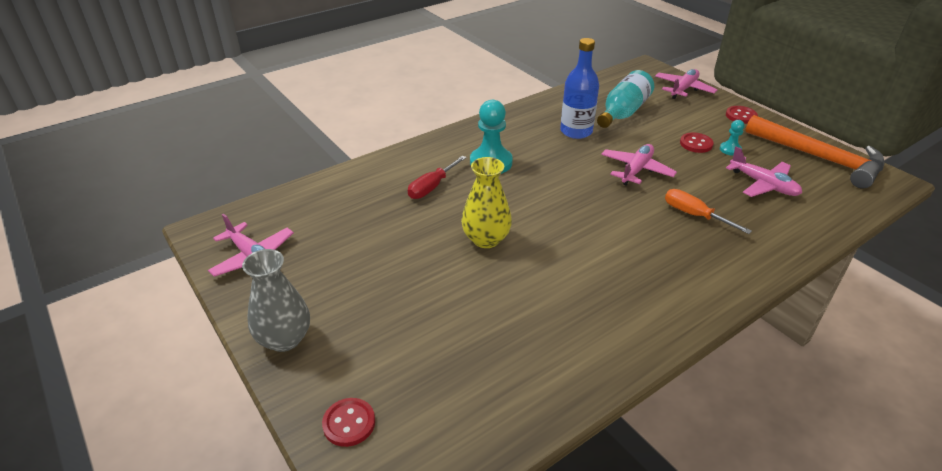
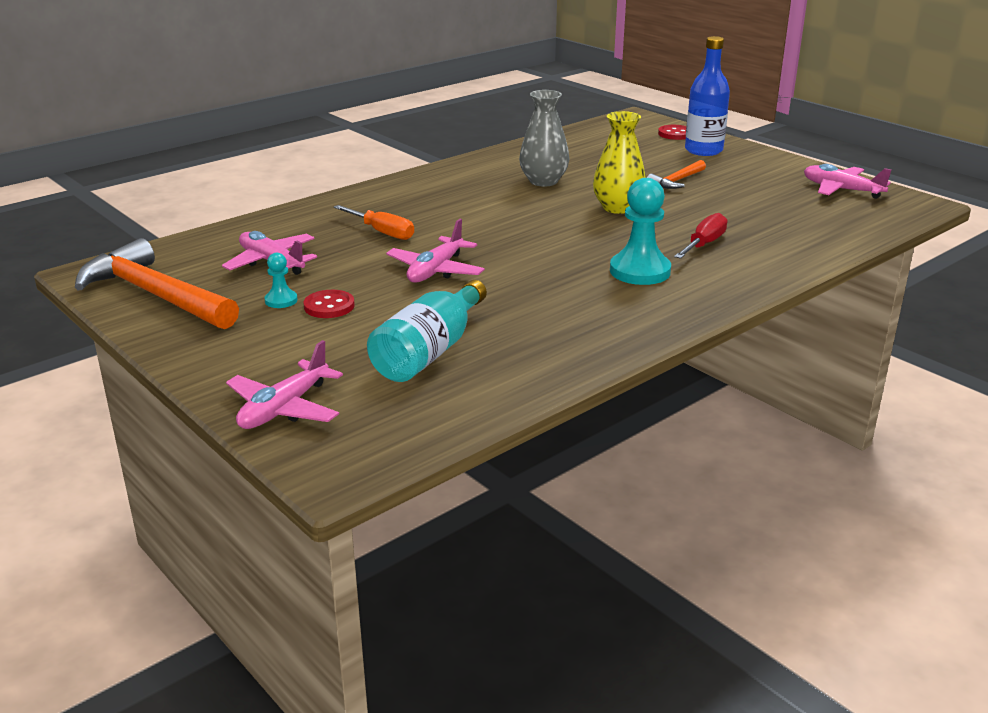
camera: 175 degrees right, 10 degrees down
grey vase [242,249,310,352] -> grey vase moved to [519,90,569,187]
blue bottle [560,38,599,139] -> blue bottle moved to [685,36,730,156]
red button [726,106,758,124] -> none
none -> orange hammer [647,160,706,189]

